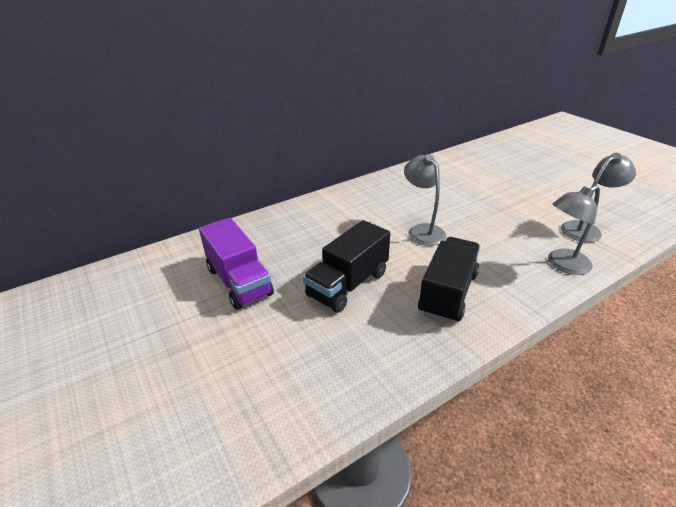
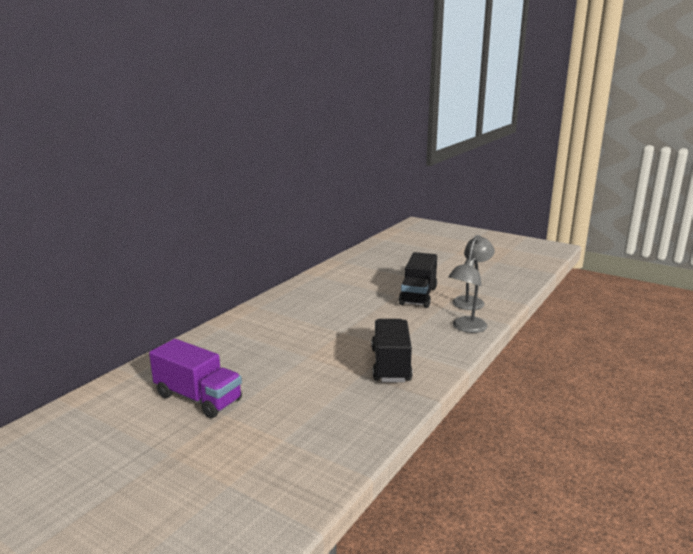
camera: 25 degrees left, 15 degrees down
black truck [303,220,390,313] -> black truck moved to [399,252,437,308]
grey lamp [404,154,446,246] -> none

